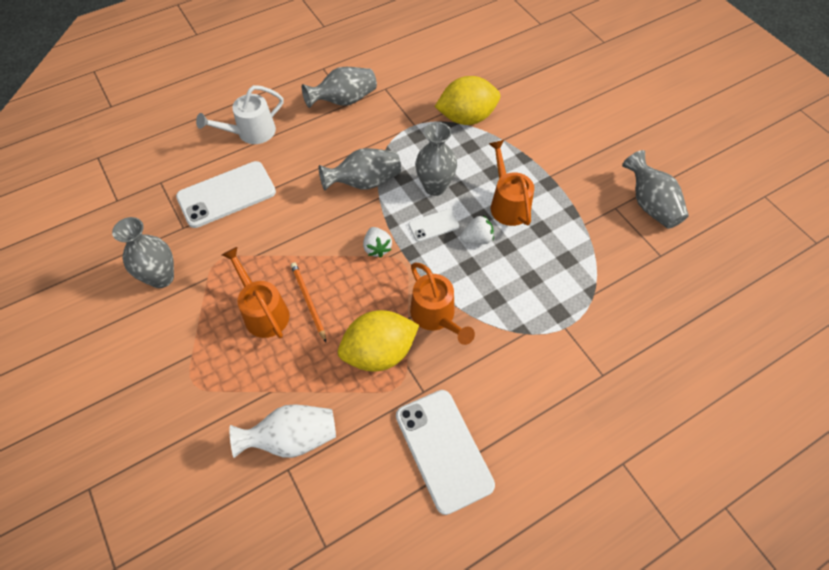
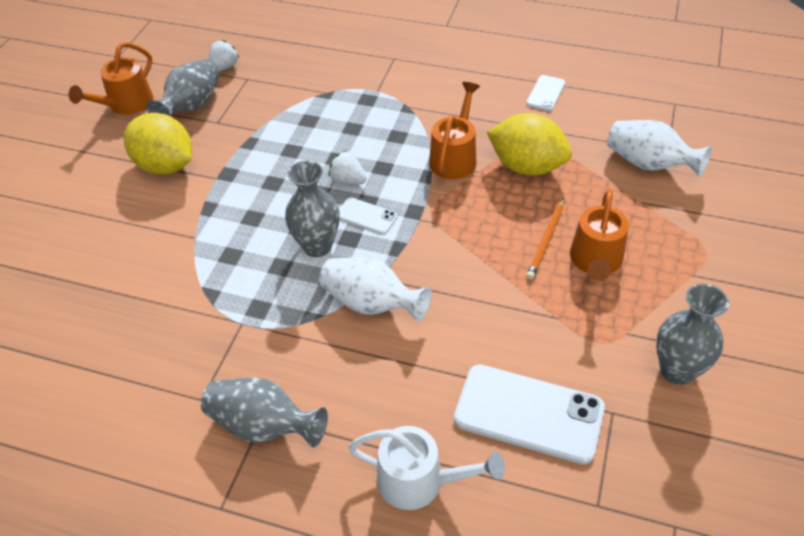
camera: 130 degrees left, 10 degrees down
grey vase [319,148,401,190] -> white vase [319,257,431,322]
white strawberry [363,227,392,258] -> white strawberry moved to [209,40,239,71]
white phone [396,390,495,515] -> white phone [526,75,565,111], size x0.50
yellow lemon [435,76,500,125] -> yellow lemon moved to [124,113,192,174]
orange watering can [489,140,534,226] -> orange watering can moved to [69,42,153,115]

